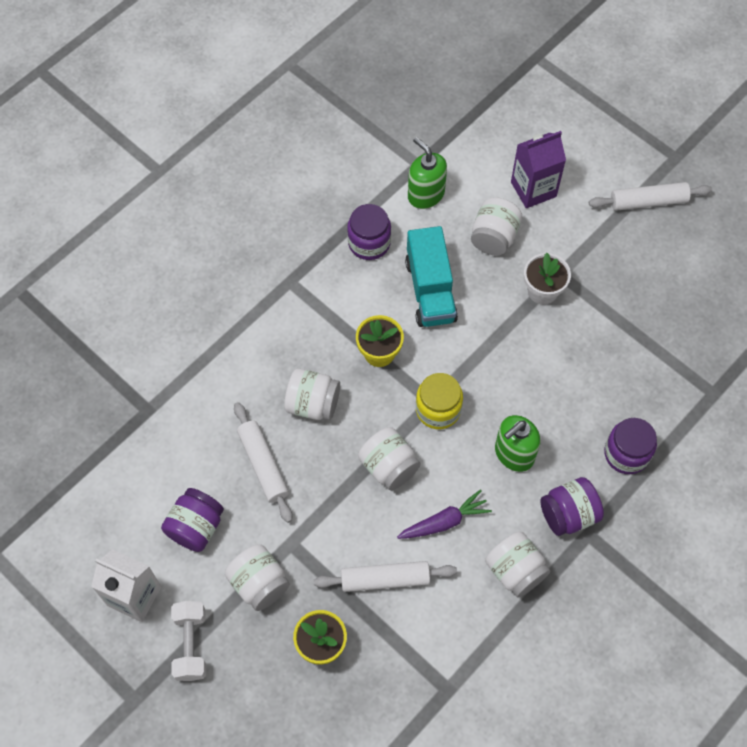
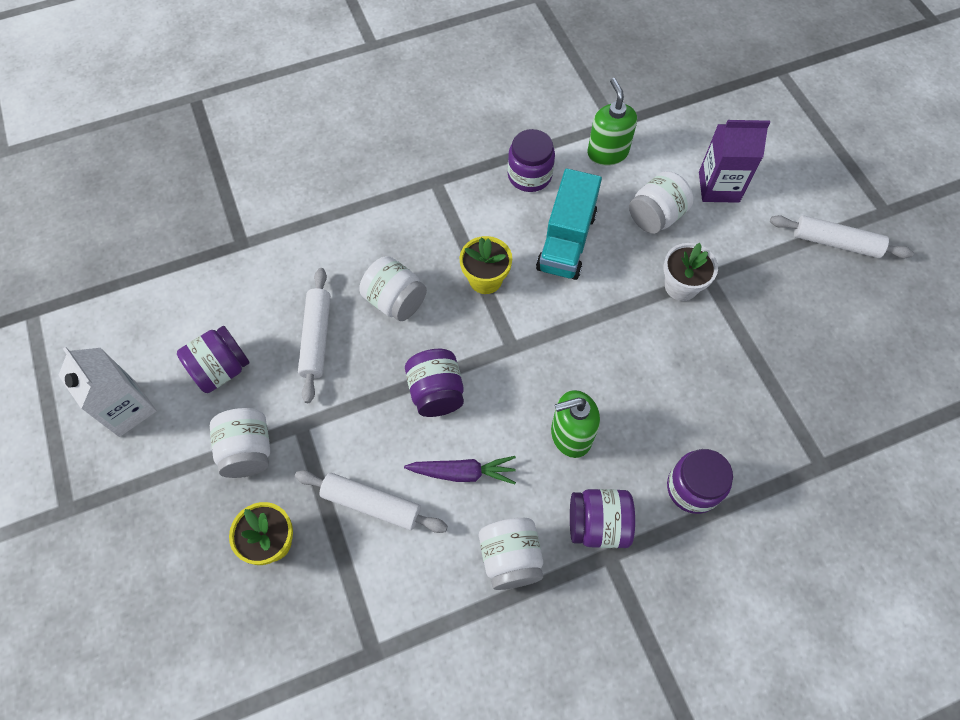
camera: 25 degrees right, 0 degrees up
white dumbbell [171,601,206,681] -> none
white jar [358,427,421,490] -> purple jar [405,349,464,417]
yellow jar [416,373,463,429] -> none

